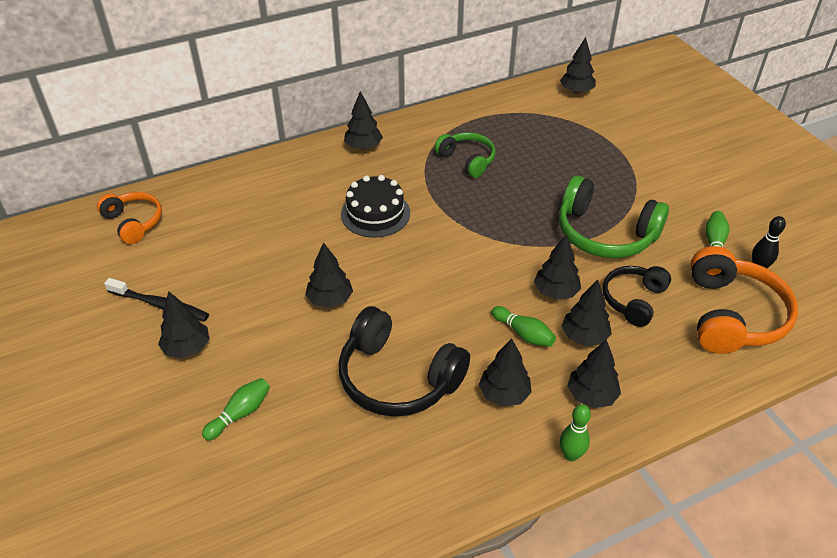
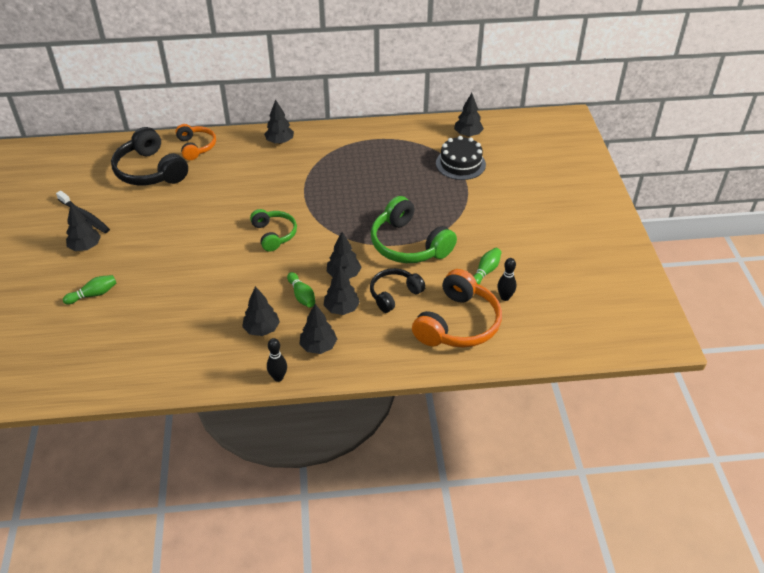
camera: 20 degrees right, 0 degrees up
orange headphones [97,192,162,244] -> orange headphones moved to [175,124,216,160]
black tree [305,242,353,308] -> none
black headphones [339,306,470,417] -> black headphones moved to [111,127,188,185]
black cake [341,175,410,237] -> black cake moved to [436,136,486,180]
green headphones [434,132,496,178] -> green headphones moved to [250,209,297,252]
green bowling pin [560,404,591,461] -> black bowling pin [267,338,287,382]

